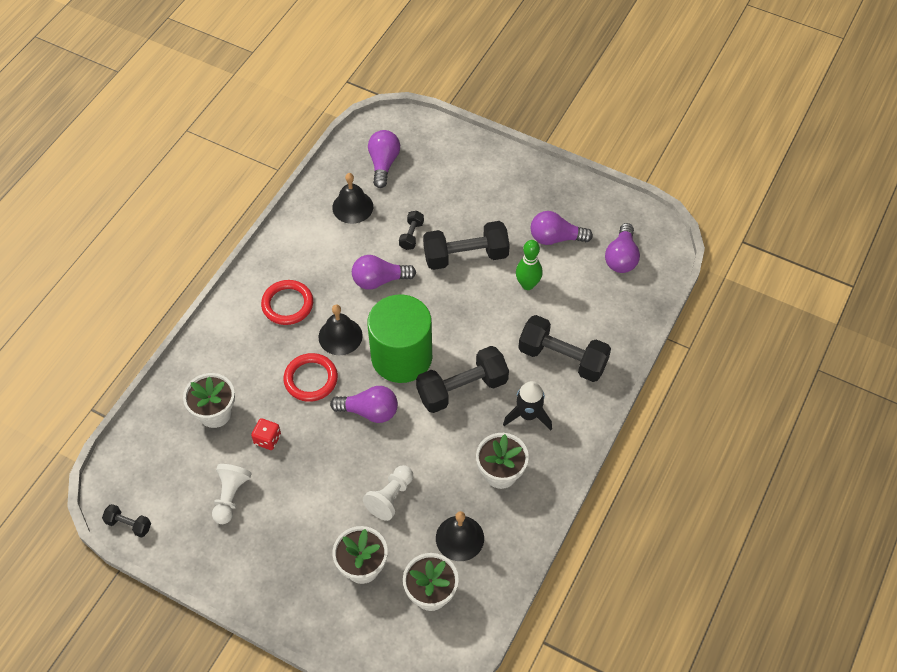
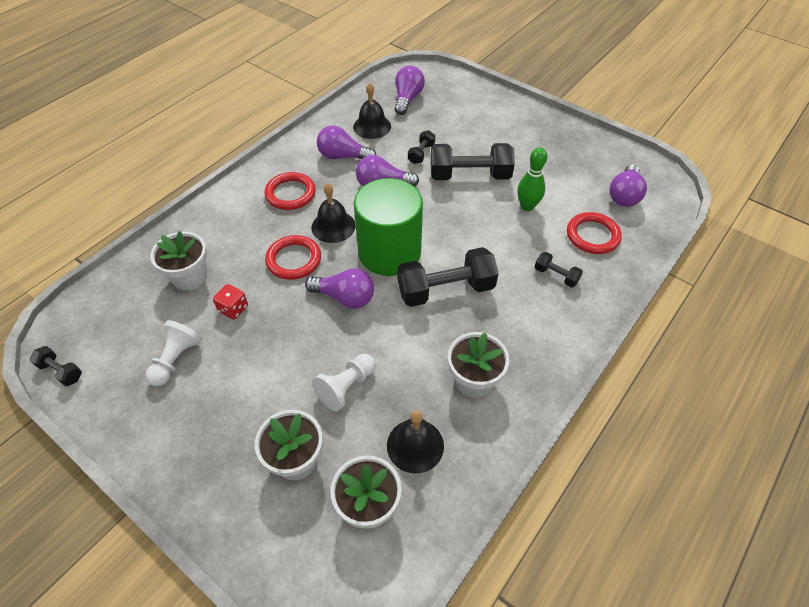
camera: 10 degrees right, 5 degrees down
black rocket [503,381,552,430] -> none
black dumbbell [518,315,611,382] -> black dumbbell [535,252,583,288], size x0.48
purple light bulb [531,211,593,245] -> purple light bulb moved to [317,125,376,159]
none -> red ring [567,212,622,254]

